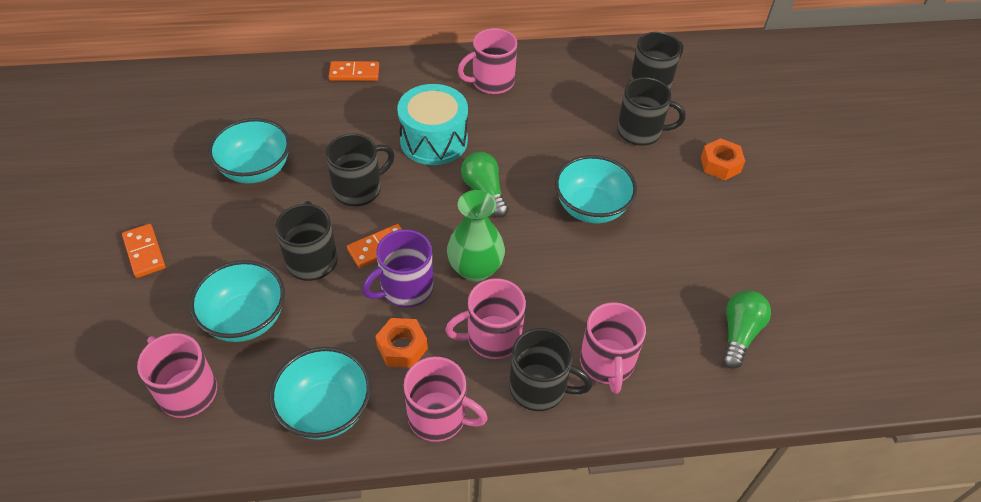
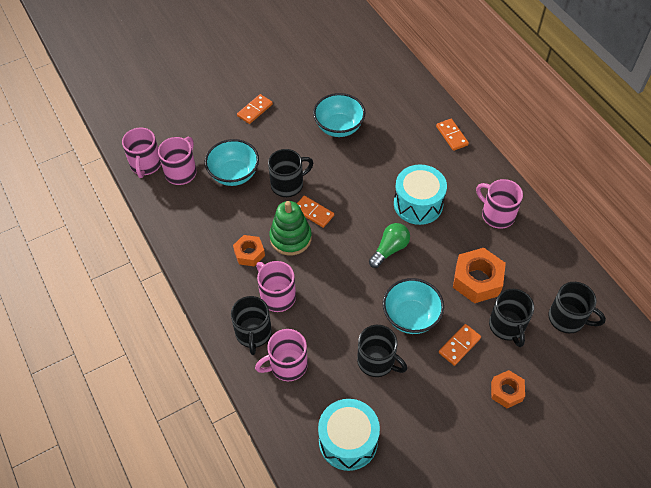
camera: 70 degrees right, 5 degrees up
turquoise bowl [269,347,371,440] -> none
black mug [326,134,395,206] -> black mug moved to [357,325,407,377]
purple mug [362,229,434,308] -> green stacking toy [269,201,312,255]
pink mug [403,357,488,442] -> pink mug moved to [122,127,161,178]
green vase [447,190,505,282] -> none
green light bulb [723,290,771,369] -> turquoise drum [318,399,380,471]
none -> orange domino [439,324,481,366]
none -> orange nut [453,248,506,303]

